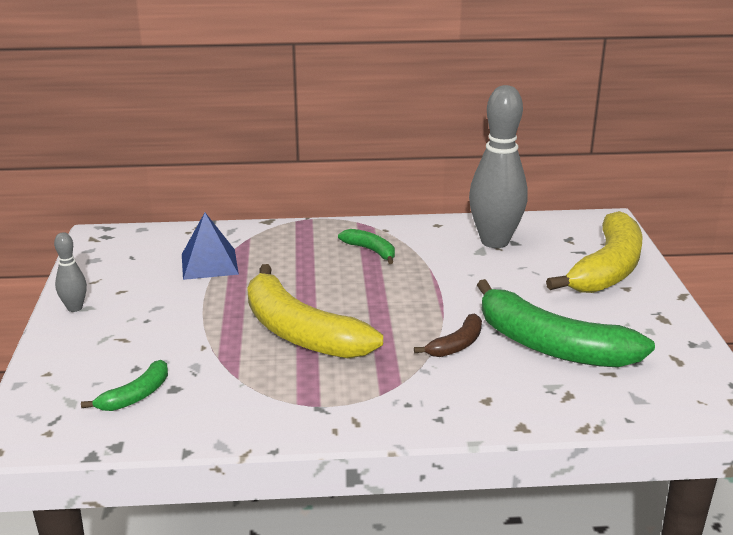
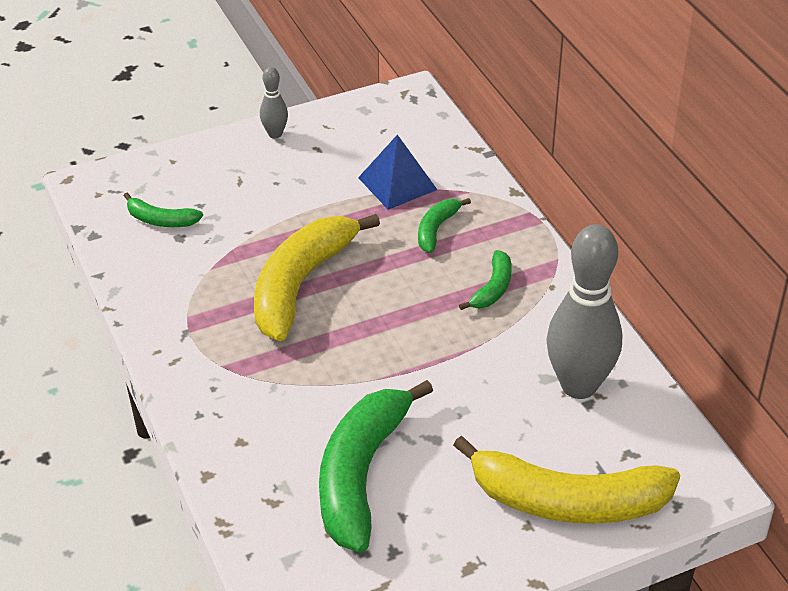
camera: 70 degrees right, 15 degrees up
brown banana [414,314,482,357] -> none
none -> green banana [418,198,471,253]

